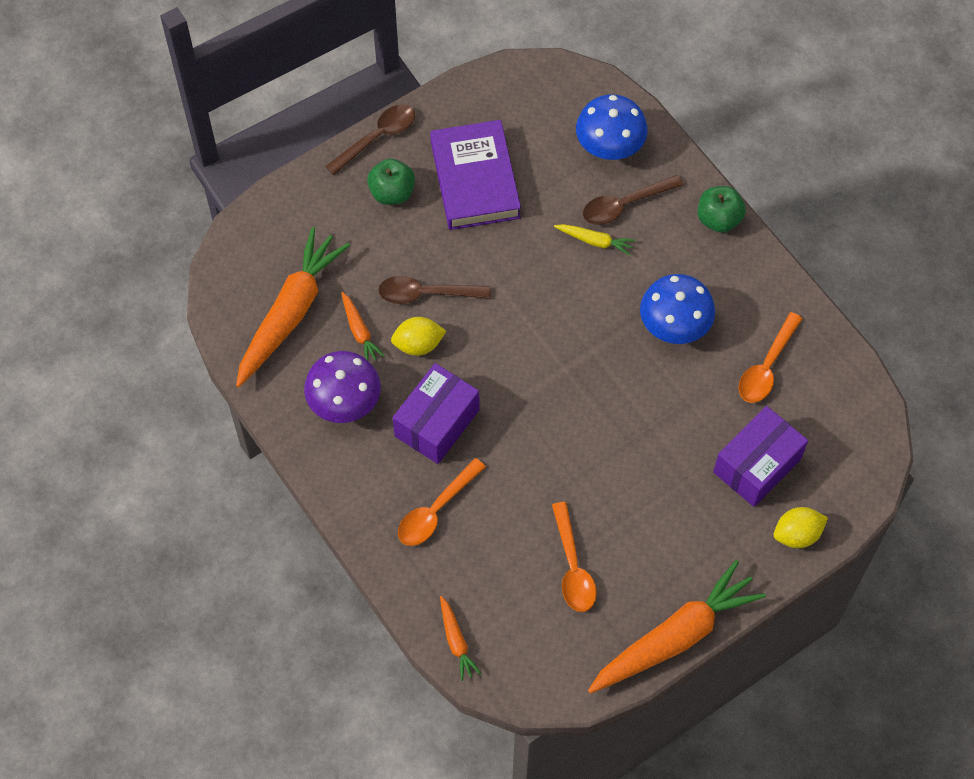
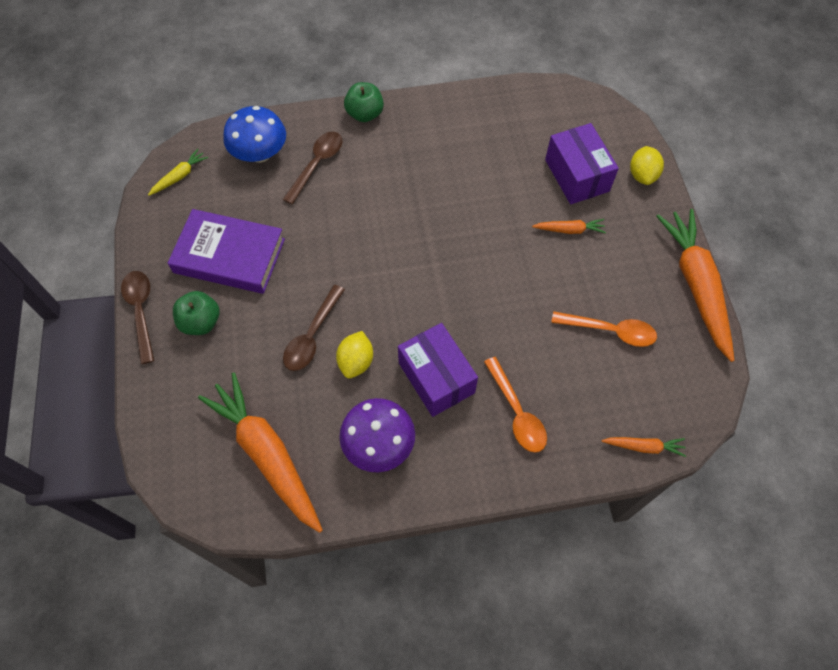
camera: 65 degrees left, 0 degrees up
orange carrot [341,292,385,361] -> orange carrot moved to [532,219,606,234]
yellow carrot [554,224,635,256] -> yellow carrot moved to [148,149,208,196]
brown spoon [583,175,684,225] -> brown spoon turned 150 degrees counterclockwise [283,132,342,205]
blue mushroom [640,274,715,344] -> none
orange spoon [738,312,803,403] -> none

